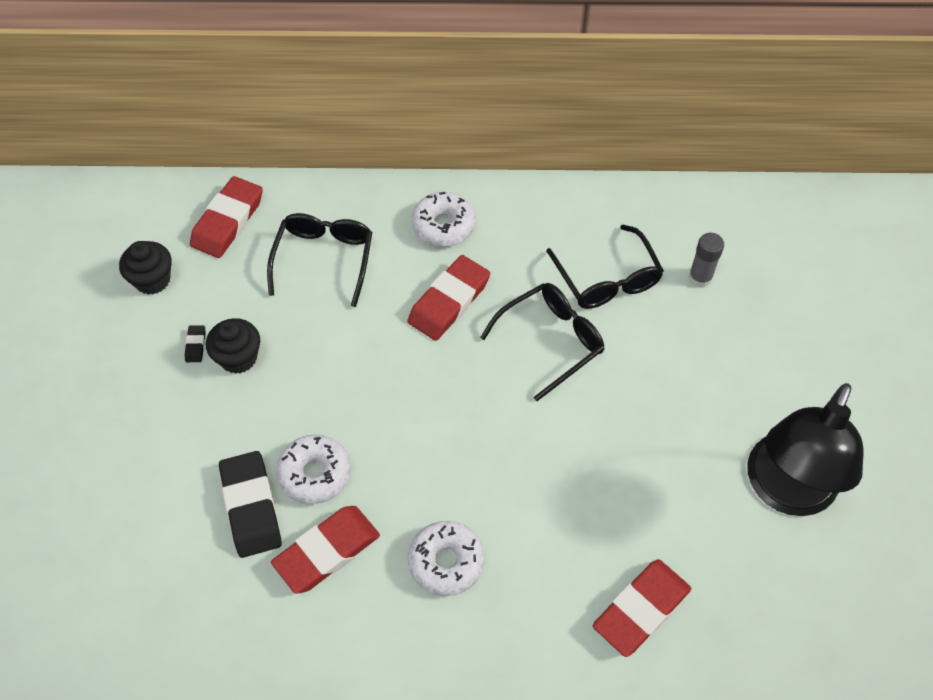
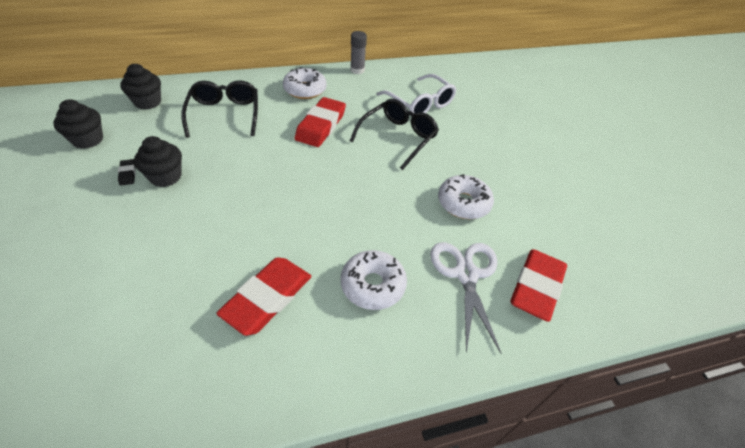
camera: 20 degrees left, 10 degrees down
red eraser [190,176,263,258] -> black cupcake [120,64,161,109]
black eraser [219,451,282,558] -> none
white donut [276,434,351,504] -> white donut moved to [438,174,494,219]
black glasses [546,224,664,309] -> white glasses [376,74,456,114]
grey glue stick [688,233,724,288] -> grey glue stick moved to [350,31,367,74]
black lamp [747,383,863,516] -> none
none -> white scissors [430,242,501,353]

